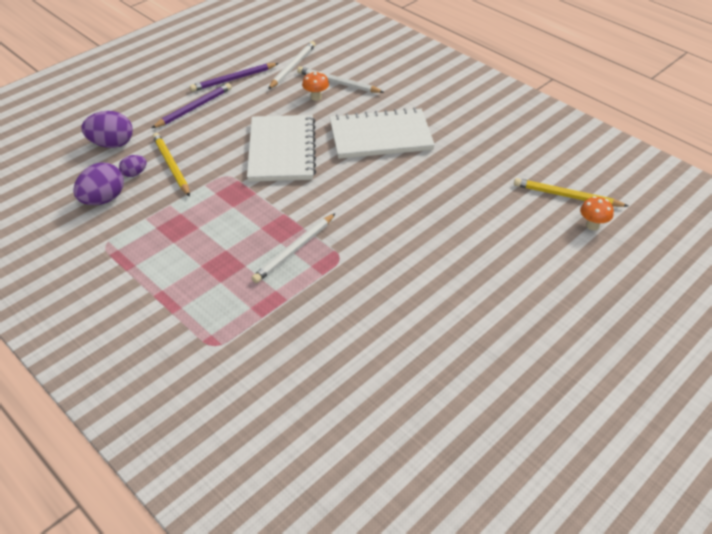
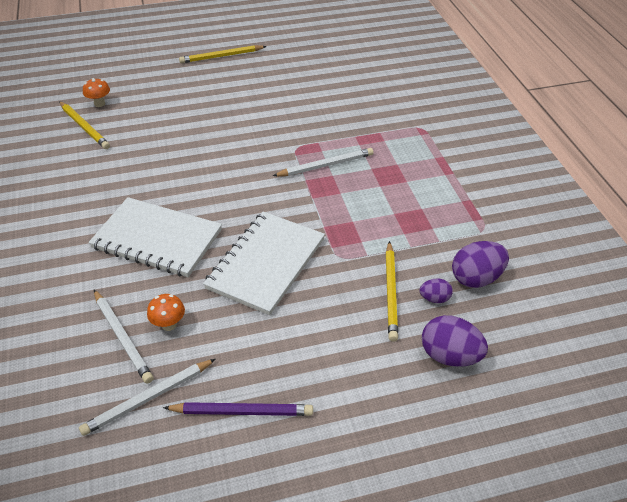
camera: 150 degrees left, 0 degrees up
purple pencil [152,83,232,128] -> none
none -> yellow pencil [179,45,267,63]

